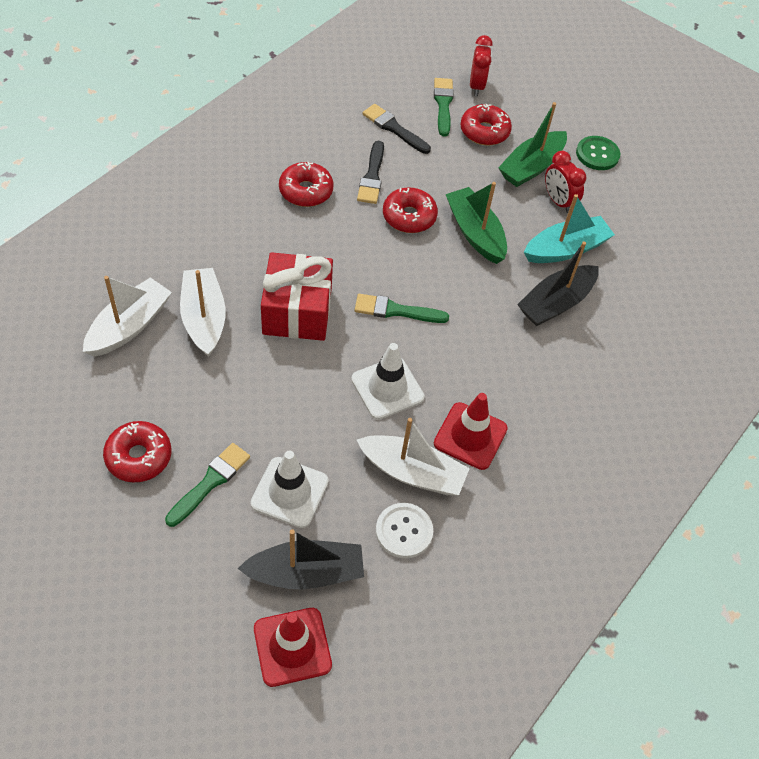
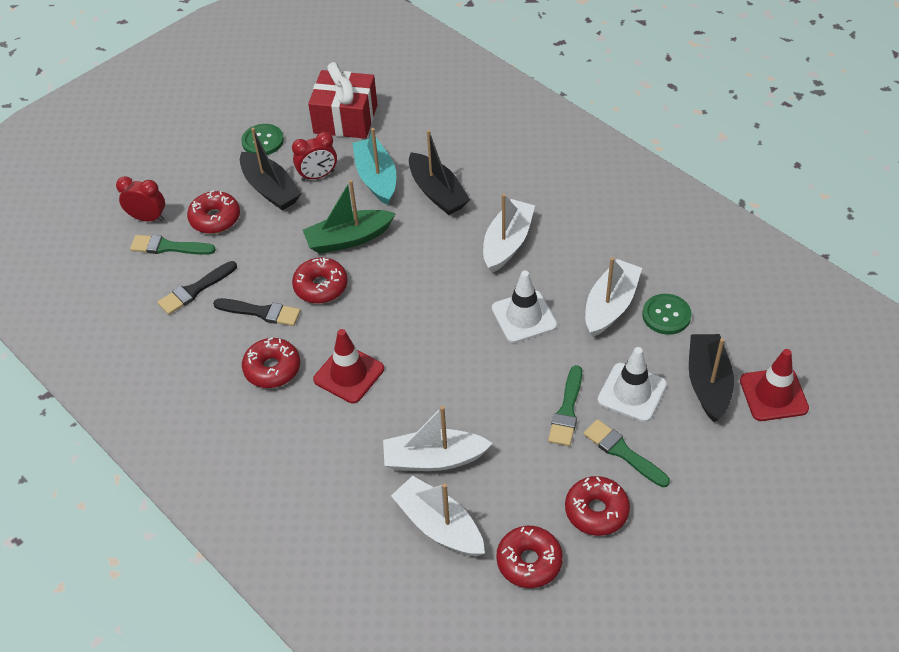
camera: 75 degrees left, 5 degrees down
red gift [261,252,333,341] -> red gift moved to [308,62,377,139]
green brush [355,294,449,323] -> green brush moved to [548,365,582,446]
white button [376,503,433,558] -> green button [642,294,692,335]
red traffic cone [434,393,508,470] -> red traffic cone moved to [313,329,384,403]
green boat [498,102,567,187] -> black boat [240,127,302,210]
none -> white boat [483,194,535,273]
none -> red donut [496,526,563,588]

